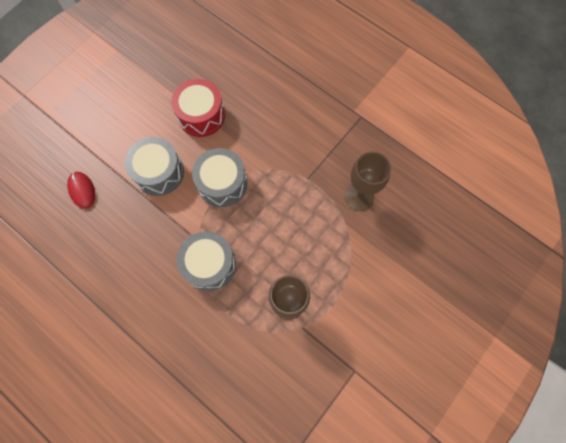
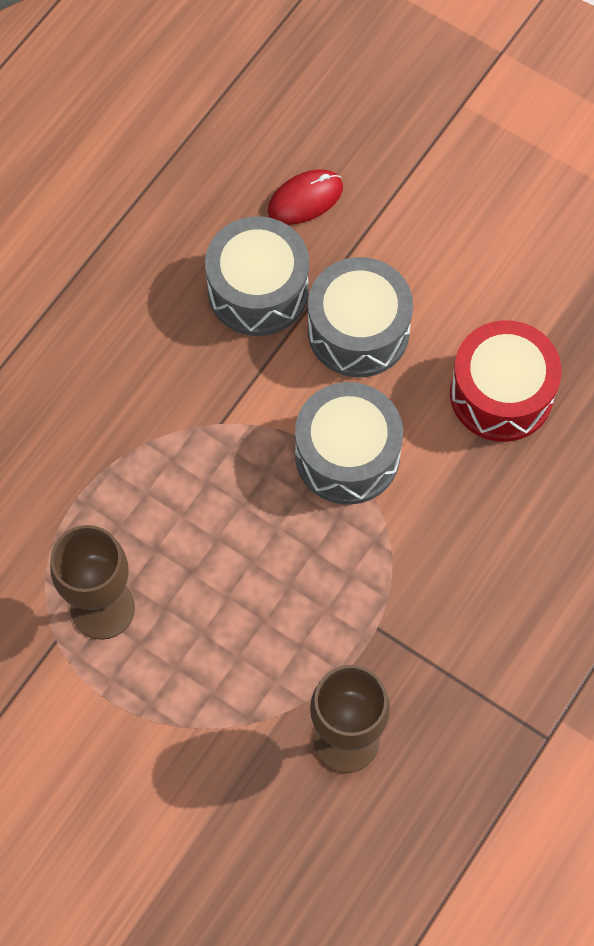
camera: 85 degrees right, 5 degrees down
grey drum [176,231,236,291] -> grey drum moved to [205,216,309,336]

